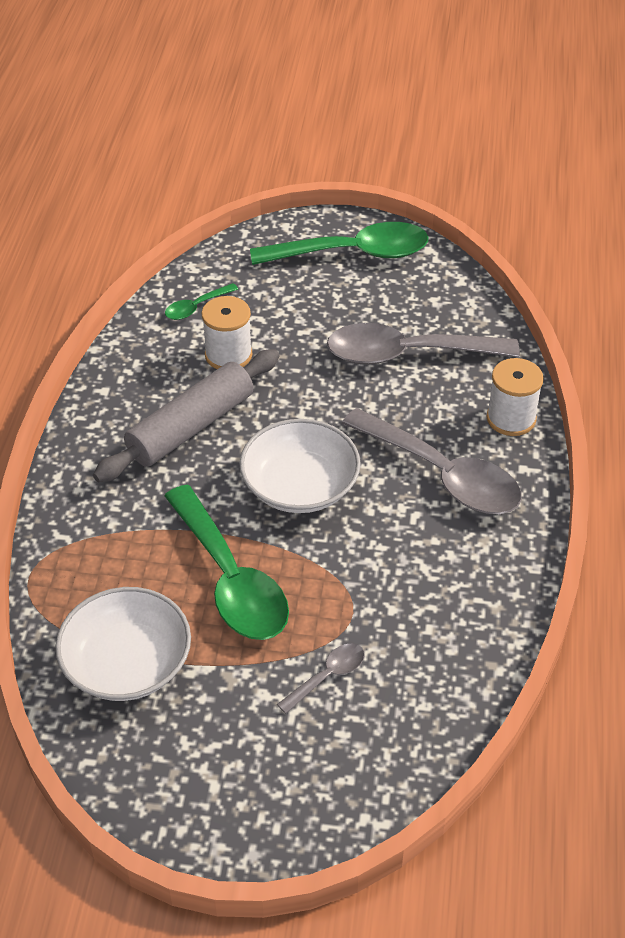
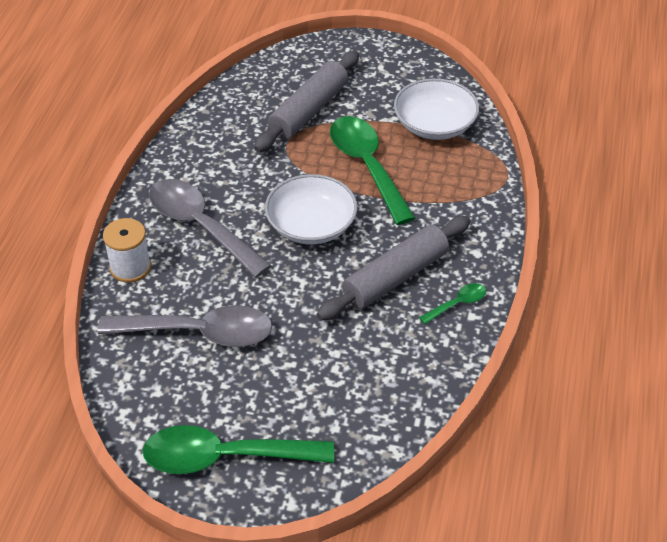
camera: 175 degrees left, 0 degrees up
green spoon [165,283,238,320] -> green spoon moved to [419,283,486,324]
white spool [202,296,252,369] -> none
grey spoon [277,644,365,714] -> grey rolling pin [254,51,359,153]

